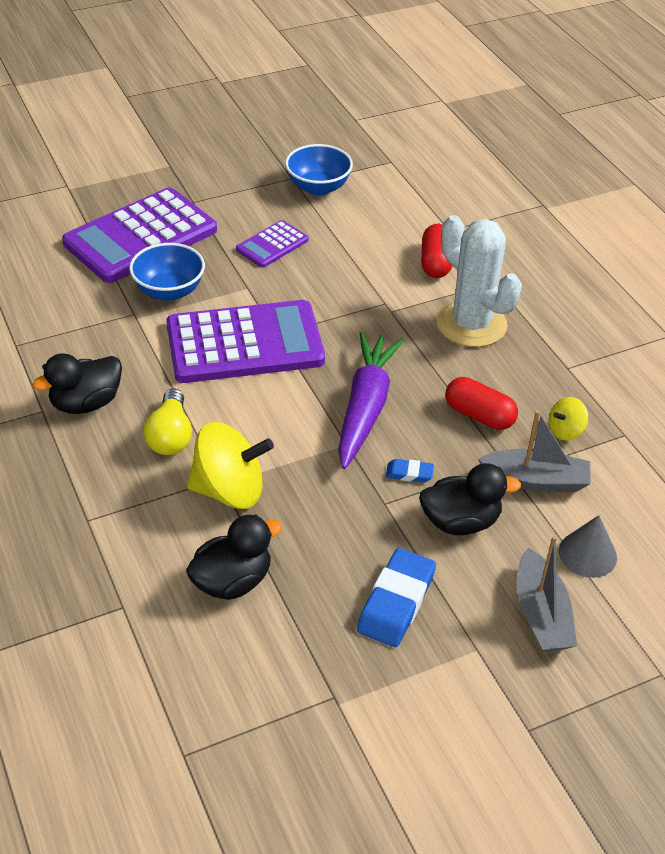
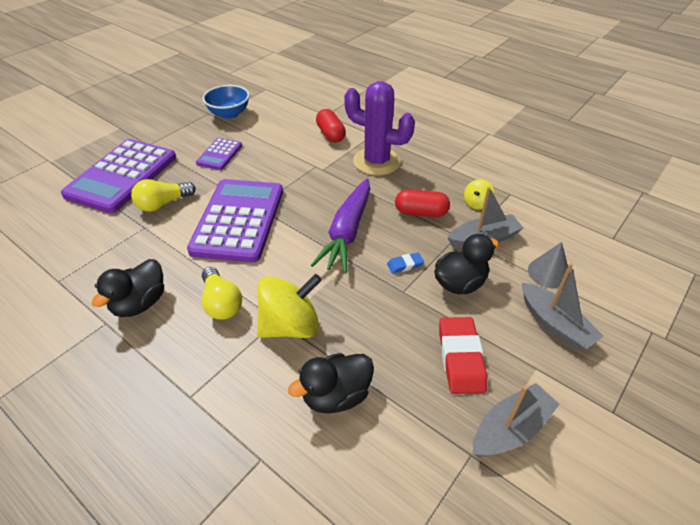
camera: 25 degrees left, 0 degrees up
blue bowl [129,243,205,301] -> yellow light bulb [131,179,196,212]
purple calculator [166,300,325,383] -> purple calculator turned 45 degrees counterclockwise [187,179,283,262]
black duck [186,514,282,600] -> black duck turned 150 degrees counterclockwise [288,353,374,414]
purple carrot [338,332,404,469] -> purple carrot turned 150 degrees counterclockwise [311,179,370,273]
blue eraser [357,548,436,647] -> red eraser [439,317,487,394]
white cactus [436,215,522,347] -> purple cactus [344,81,415,176]
none -> grey boat [473,383,560,457]

